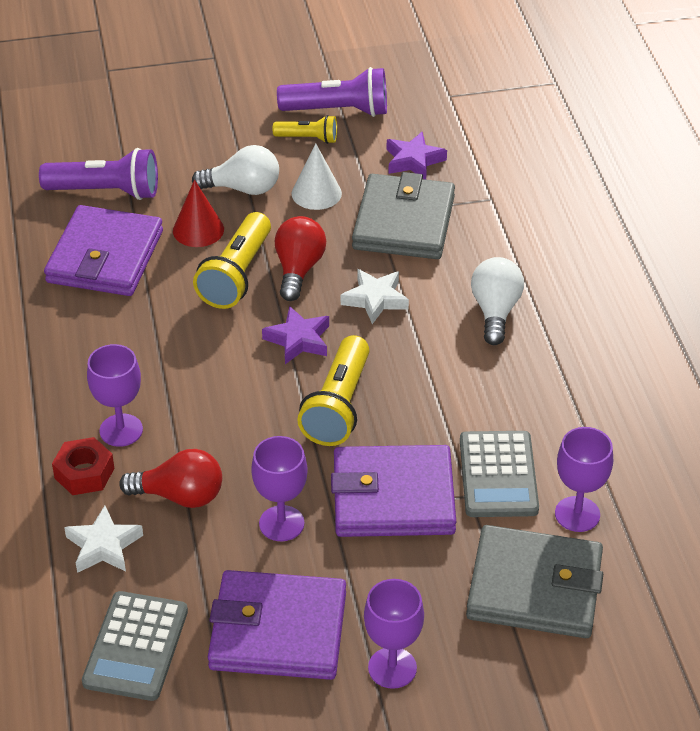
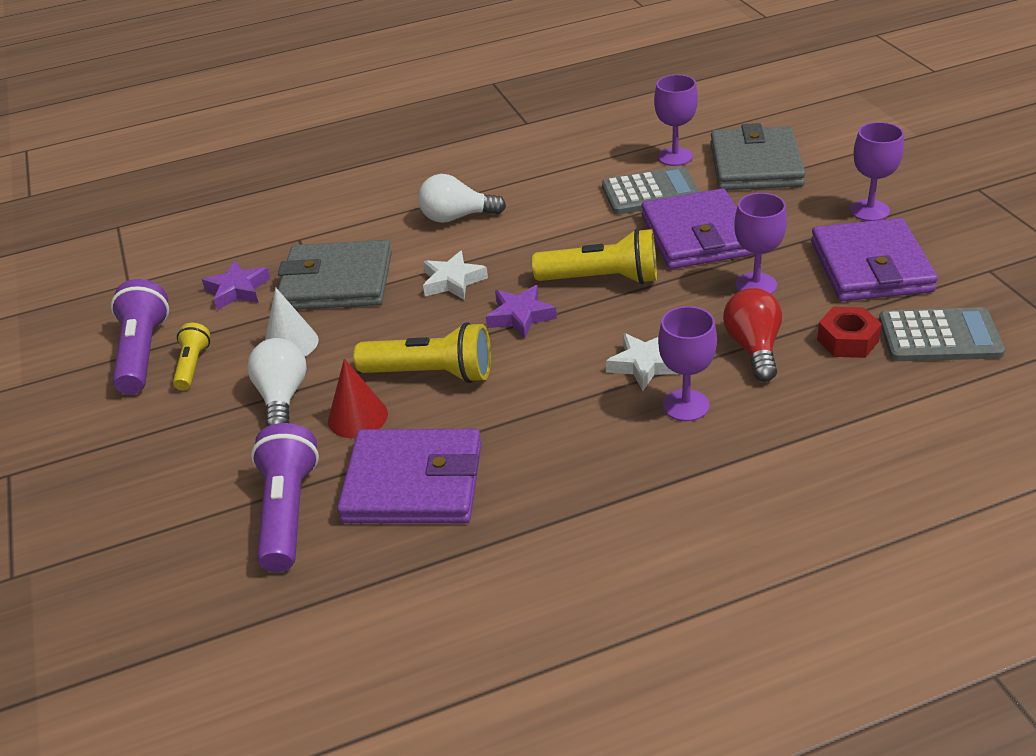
camera: 95 degrees left, 5 degrees down
red nut [52,437,114,495] -> red nut moved to [817,307,882,358]
white star [64,506,143,573] -> white star moved to [606,333,678,391]
red light bulb [275,216,326,301] -> none

